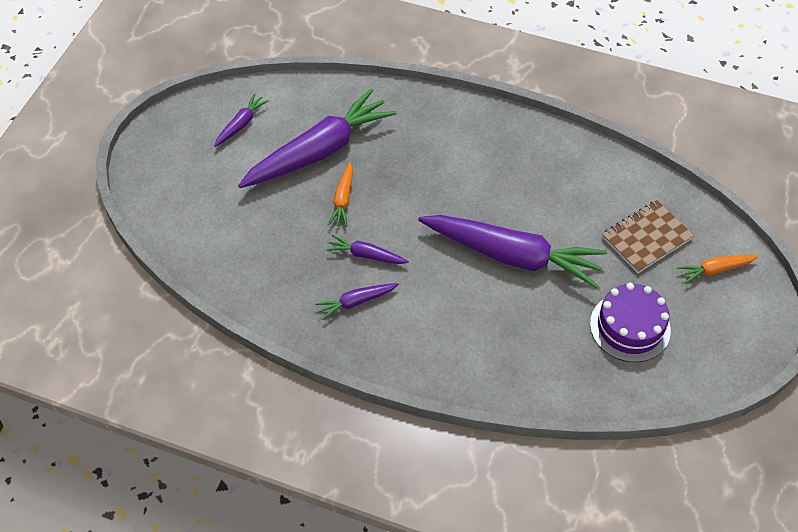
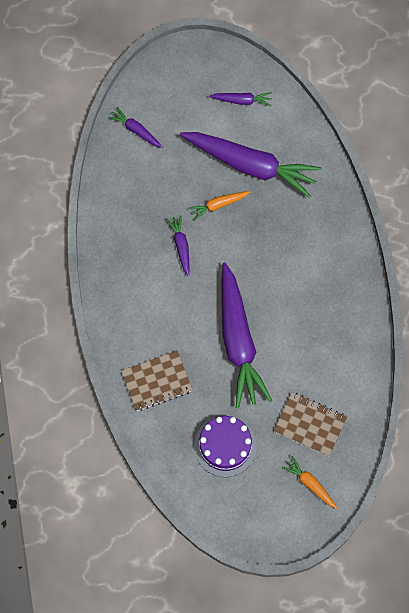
camera: 60 degrees right, 15 degrees up
purple carrot [315,283,399,320] -> purple carrot moved to [108,107,162,148]
none -> brown notebook [121,350,193,411]

